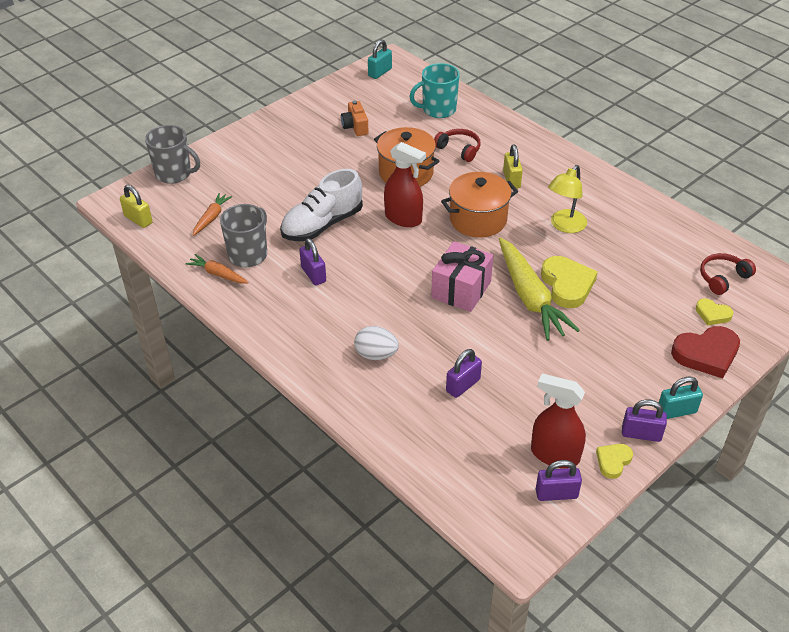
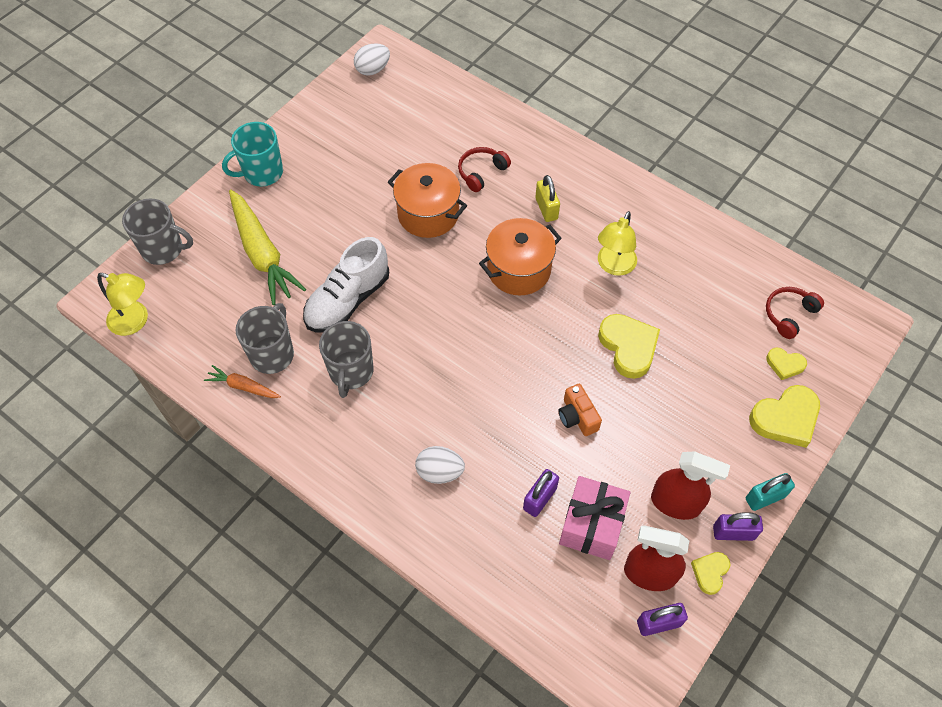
camera: 10 degrees left, 15 degrees up
yellow padlock [120,185,152,228] -> yellow lamp [97,273,148,336]
orange carrot [193,193,232,236] -> none
purple padlock [299,238,326,286] -> grey mug [319,321,374,398]
orange camera [341,100,368,136] -> orange camera moved to [558,384,602,436]
turquoise padlock [368,40,392,79] -> white egg [354,43,390,75]
red spray bottle [384,142,426,227] -> red spray bottle moved to [651,451,730,520]
turquoise mug [409,63,460,118] -> turquoise mug moved to [222,122,283,187]
pink gift [431,241,493,312] -> pink gift moved to [559,476,631,560]
red headphones [434,129,481,162] -> red headphones turned 75 degrees counterclockwise [458,147,511,192]
yellow carrot [499,237,580,341] -> yellow carrot moved to [229,190,306,305]
red heart [671,326,740,378] -> yellow heart [749,385,820,448]

